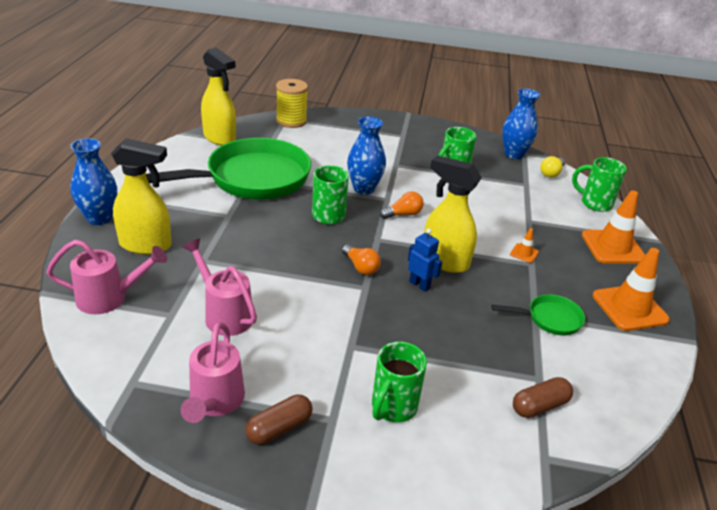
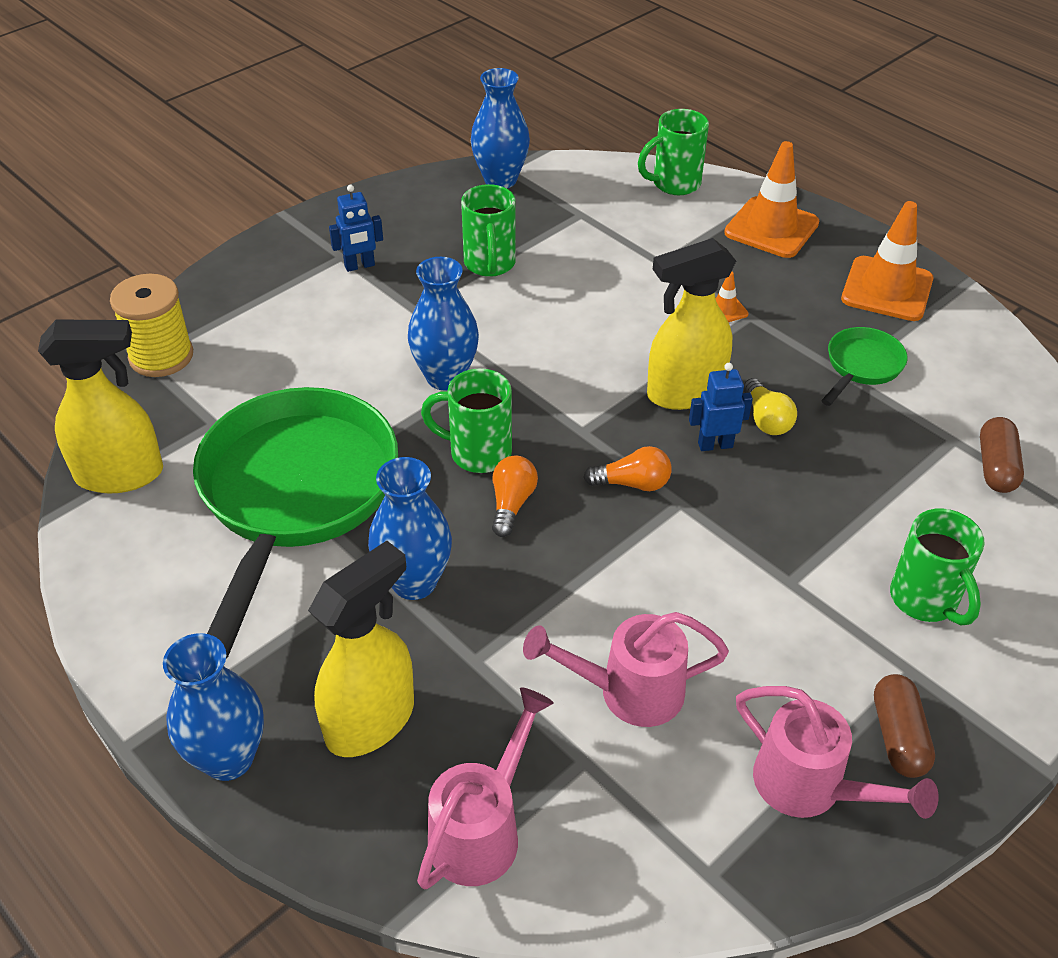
camera: 50 degrees left, 10 degrees up
orange light bulb [380,191,424,219] -> orange light bulb moved to [492,455,538,537]
yellow light bulb [540,156,565,178] -> yellow light bulb moved to [743,378,797,435]
none -> blue robot [329,185,383,272]
none -> blue vase [368,457,452,600]

